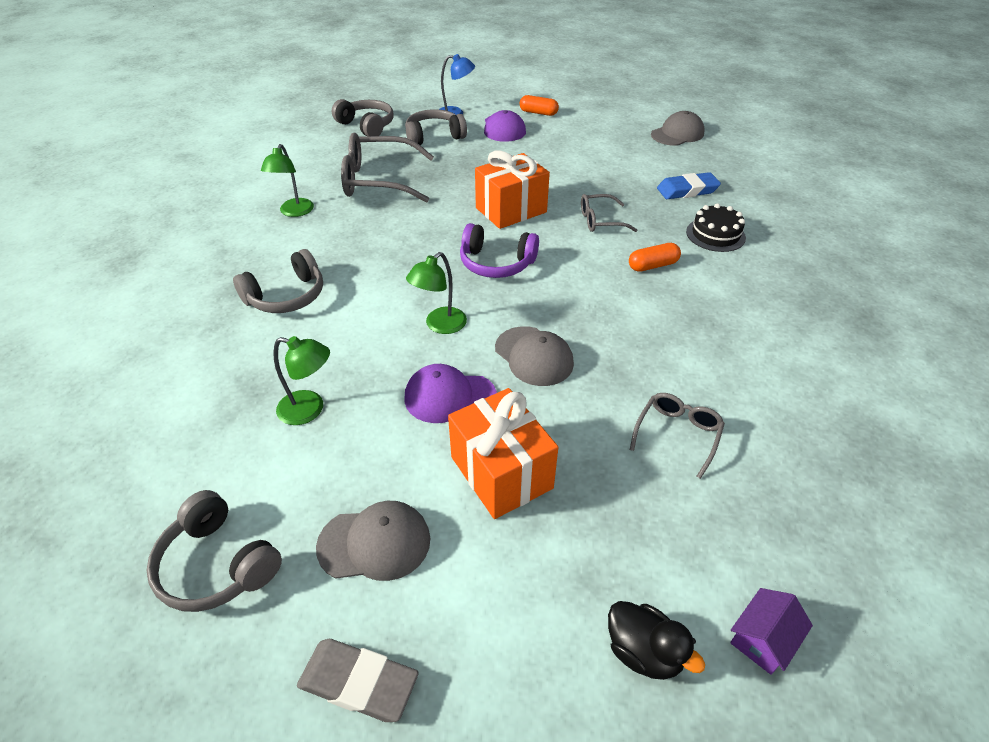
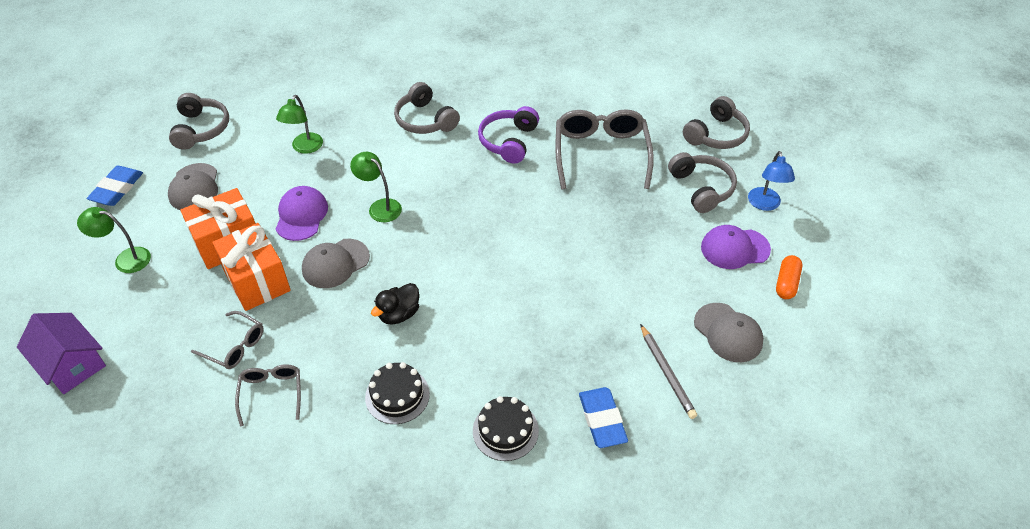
camera: 90 degrees right, 5 degrees up
grey headphones [146,490,282,612] -> grey headphones turned 135 degrees clockwise [169,93,229,150]
green lamp [261,144,314,217] -> green lamp moved to [77,207,151,273]
grey eraser [297,639,419,722] -> blue eraser [87,166,143,206]
purple headphones [460,223,539,278] -> purple headphones moved to [478,106,539,164]
orange gift [475,150,550,229] -> orange gift moved to [212,223,291,311]
grey glasses [581,194,638,232] -> grey glasses moved to [235,364,301,427]
black duck [608,601,705,680] -> black duck moved to [371,283,419,325]
orange capsule [629,243,681,272] -> none
grey cap [651,111,705,146] -> grey cap moved to [694,303,764,362]
purple house [730,588,813,675] -> purple house [17,313,106,394], size x1.70
none -> black cake [365,362,430,424]
none -> grey pencil [640,324,697,419]

